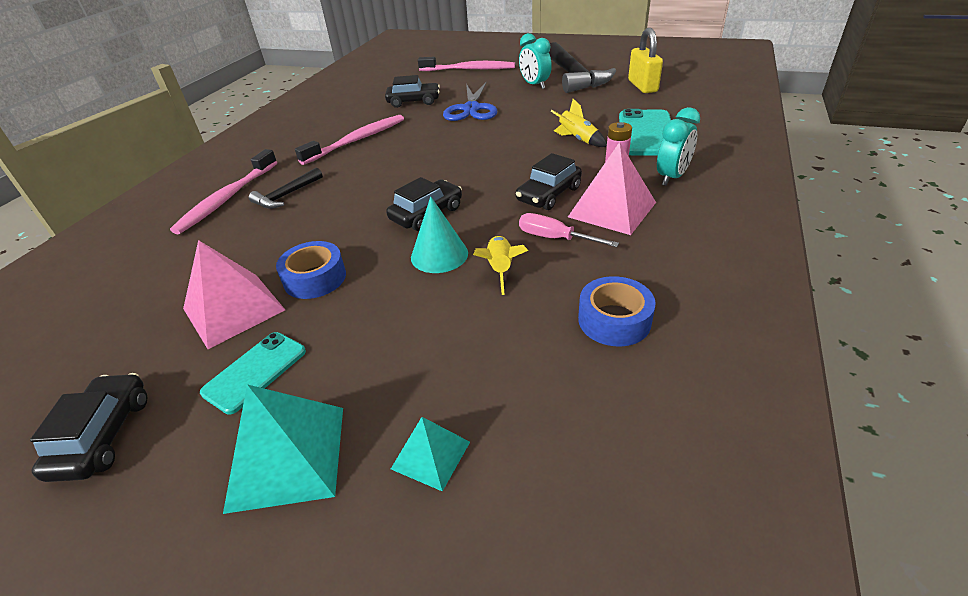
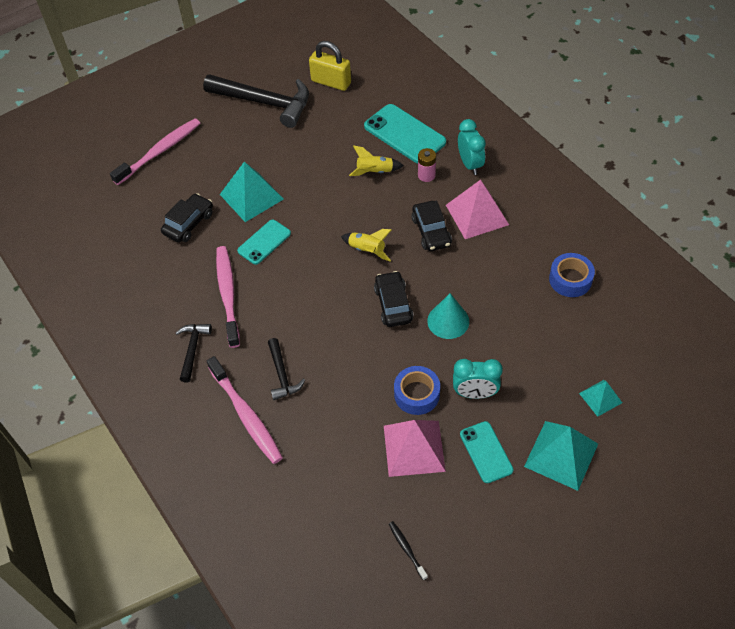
camera: 55 degrees left, 15 degrees up
black car [30,373,147,482] -> none
blue scissors [443,81,497,121] -> turquoise pyramid [220,162,284,222]
yellow rocket [473,236,528,295] -> yellow rocket moved to [341,229,391,261]
turquoise clock [519,33,552,89] -> turquoise clock moved to [453,359,503,399]
pink screwdriver [519,213,619,247] -> none
none -> black hammer [176,324,212,383]
none -> turquoise phone [237,220,291,265]
none -> black toothbrush [389,521,428,580]

